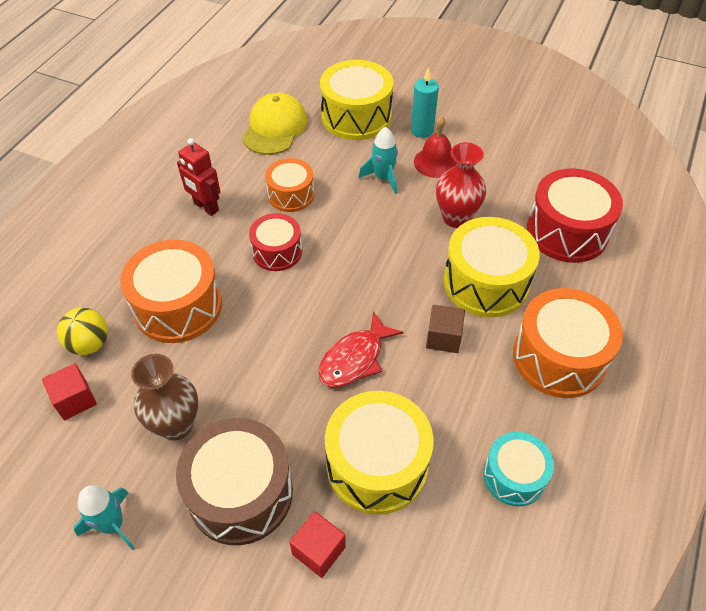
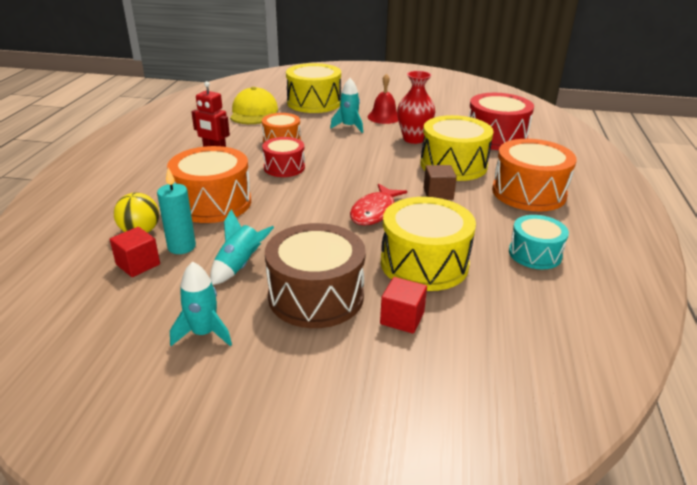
camera: 15 degrees left, 20 degrees down
brown vase [131,354,198,440] -> turquoise rocket [210,209,274,285]
turquoise candle [411,67,439,138] -> turquoise candle moved to [157,168,196,254]

